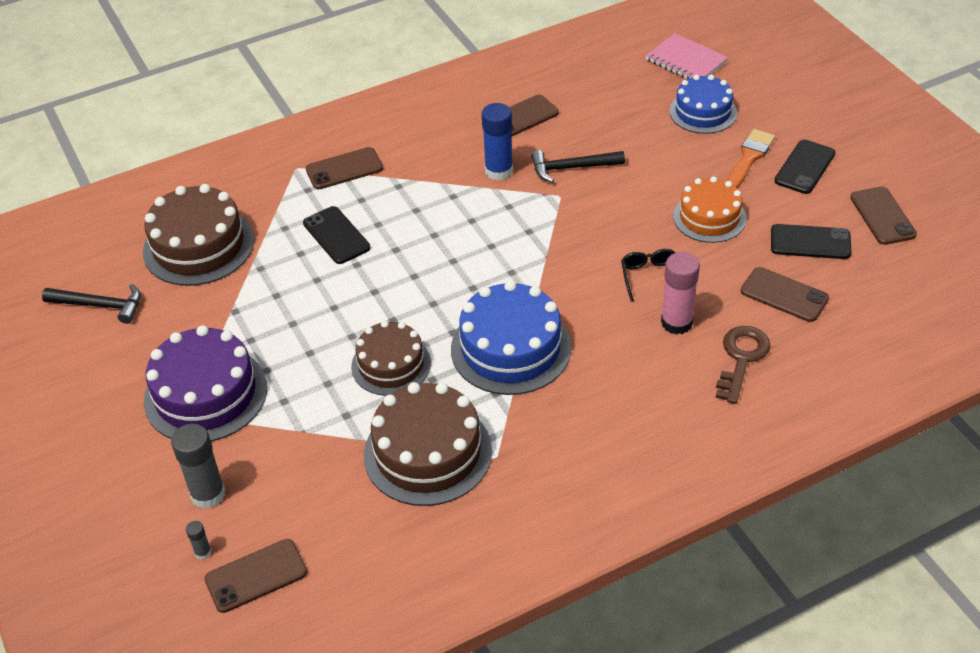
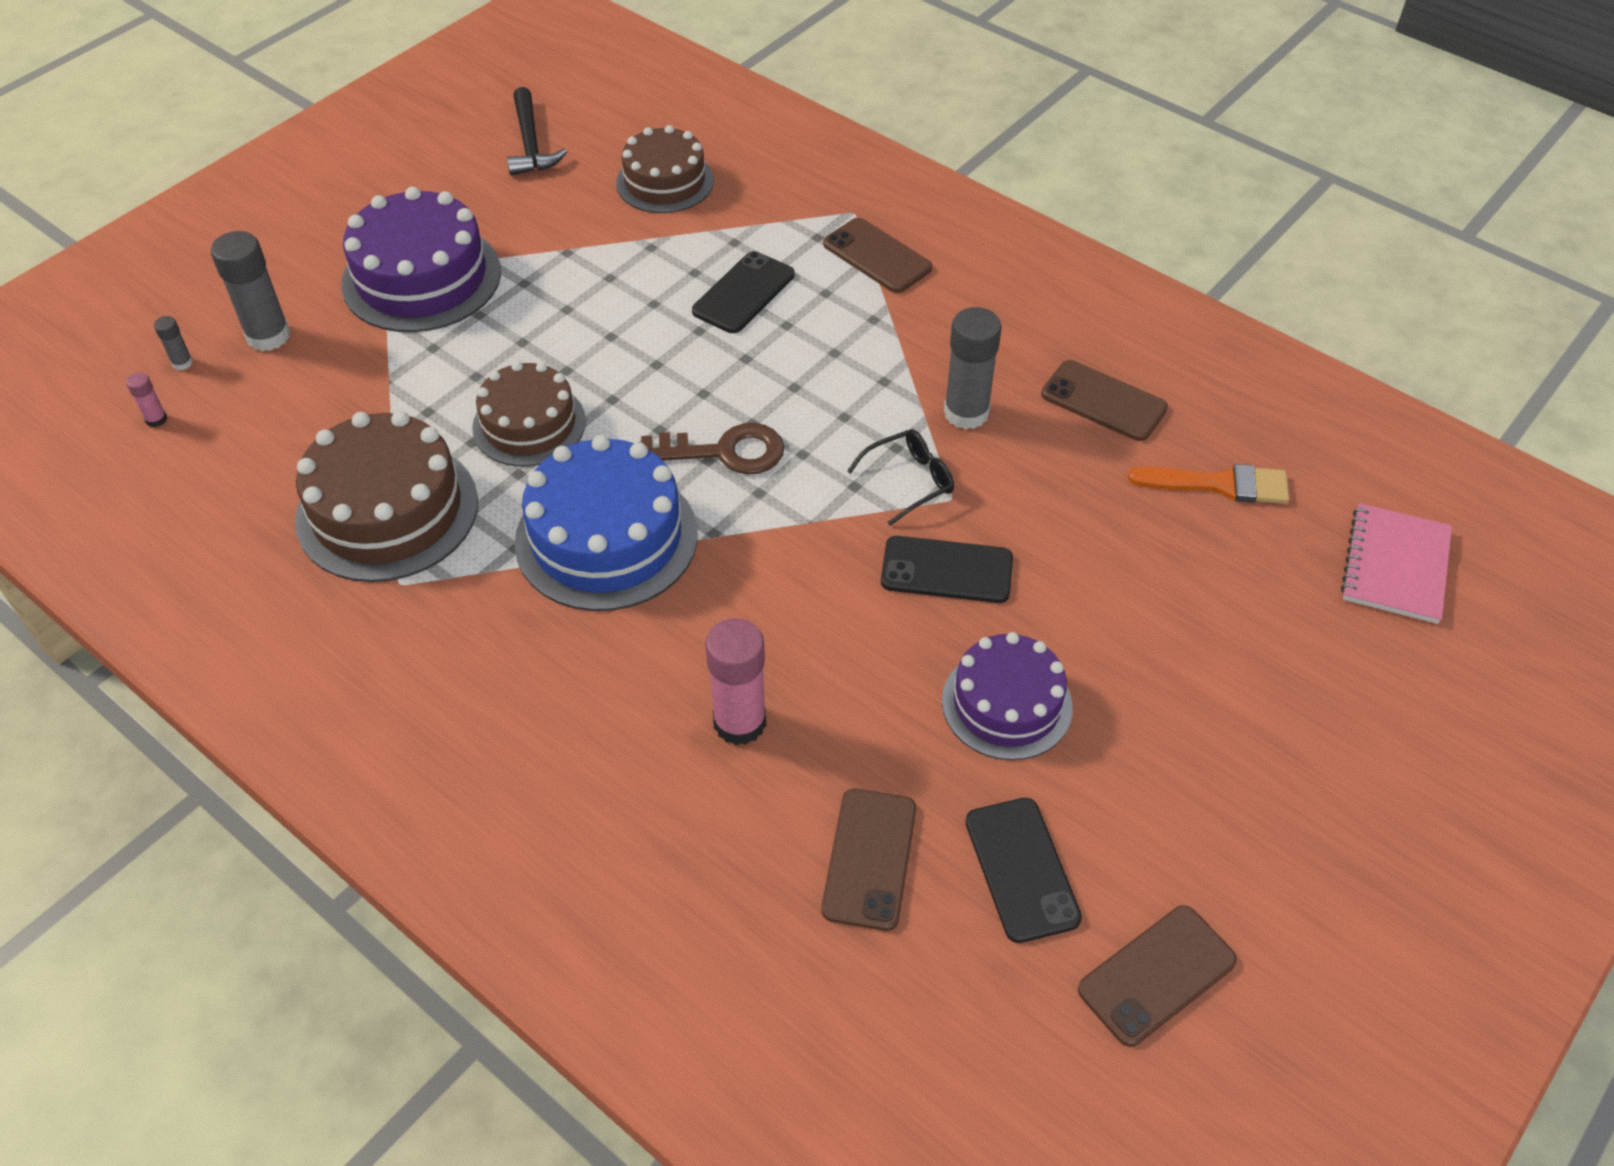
camera: 65 degrees right, 5 degrees up
brown cake [143,184,254,286] -> brown cake [616,125,714,213], size x0.66
brown phone [204,539,307,613] -> pink glue stick [126,372,167,427]
blue glue stick [482,103,513,181] -> grey glue stick [944,307,1002,430]
black hammer [531,150,625,183] -> none
black glasses [621,249,675,302] -> black glasses moved to [847,429,954,526]
blue cake [669,75,737,134] -> none
orange cake [673,176,747,243] -> purple cake [942,632,1073,760]
brown key [716,326,771,404] -> brown key moved to [641,423,784,475]
orange brush [727,129,775,188] -> orange brush moved to [1128,464,1289,504]
black phone [774,140,835,194] -> black phone moved to [881,536,1013,603]

